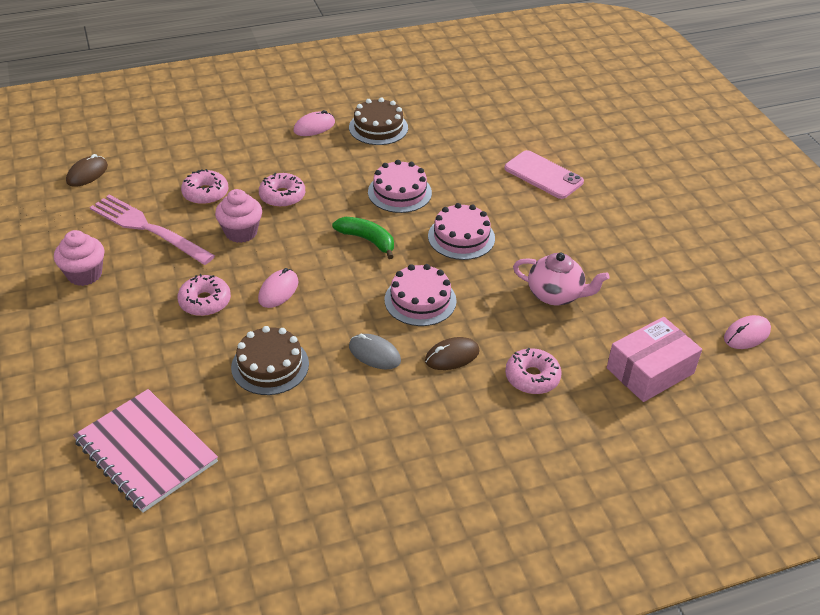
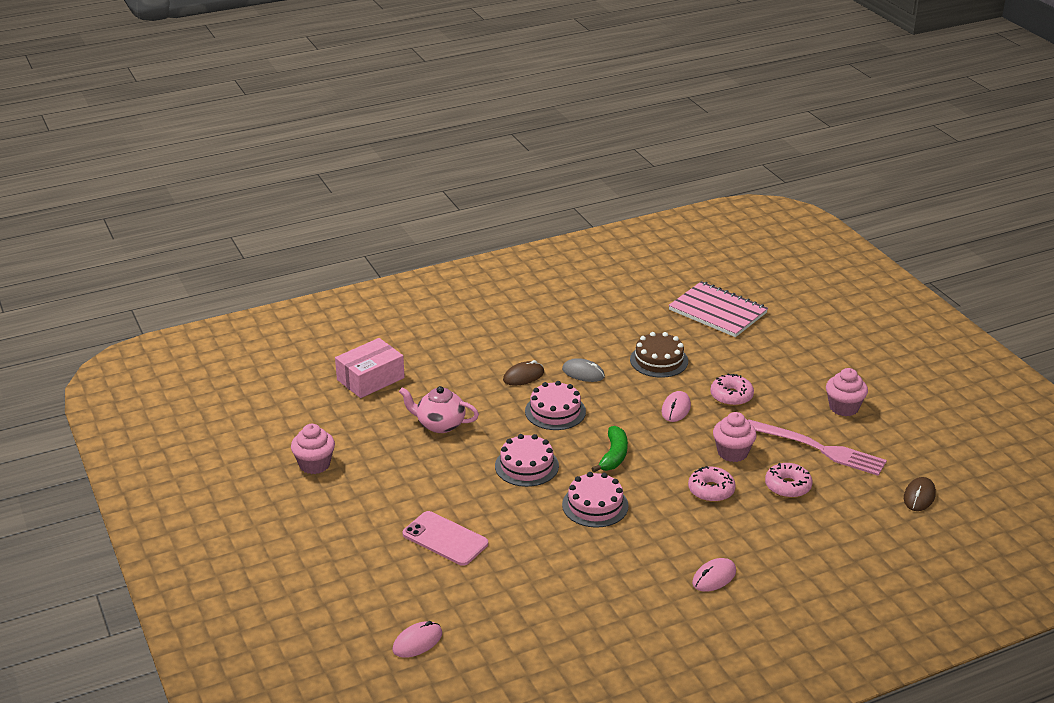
camera: 175 degrees right, 10 degrees down
green banana [332,217,394,259] -> green banana turned 105 degrees counterclockwise [591,426,628,472]
brown cake [349,97,408,145] -> none
pink donut [505,348,562,394] -> none
pink mouse [724,315,771,349] -> pink mouse moved to [393,621,442,658]
none -> pink cupcake [291,424,335,474]

